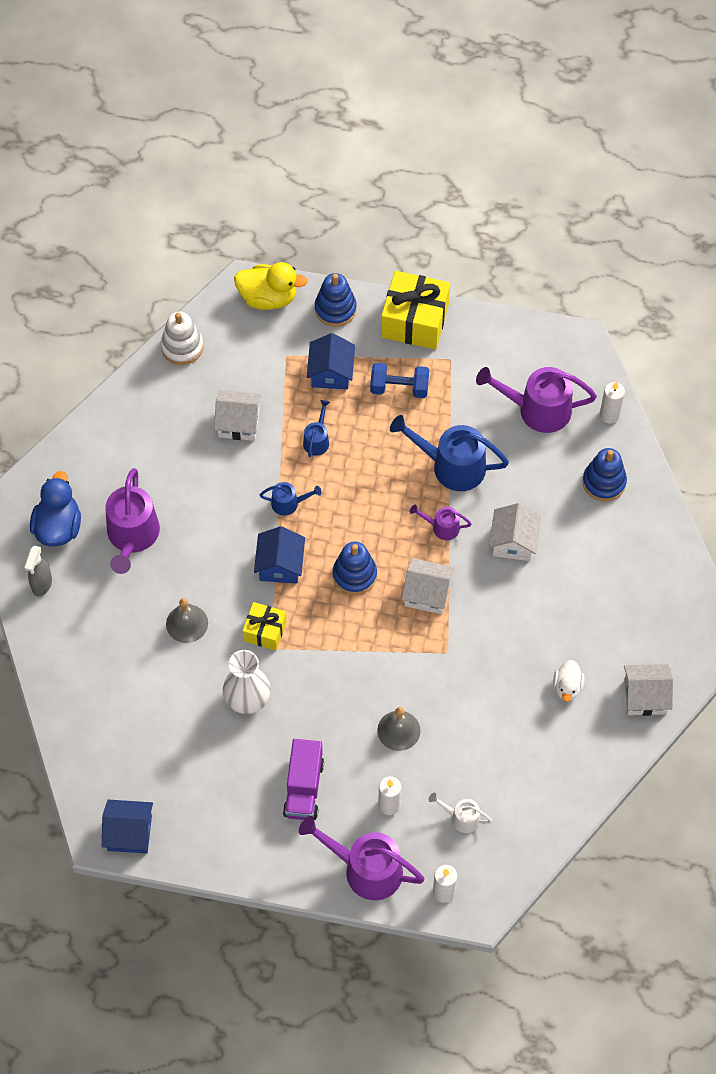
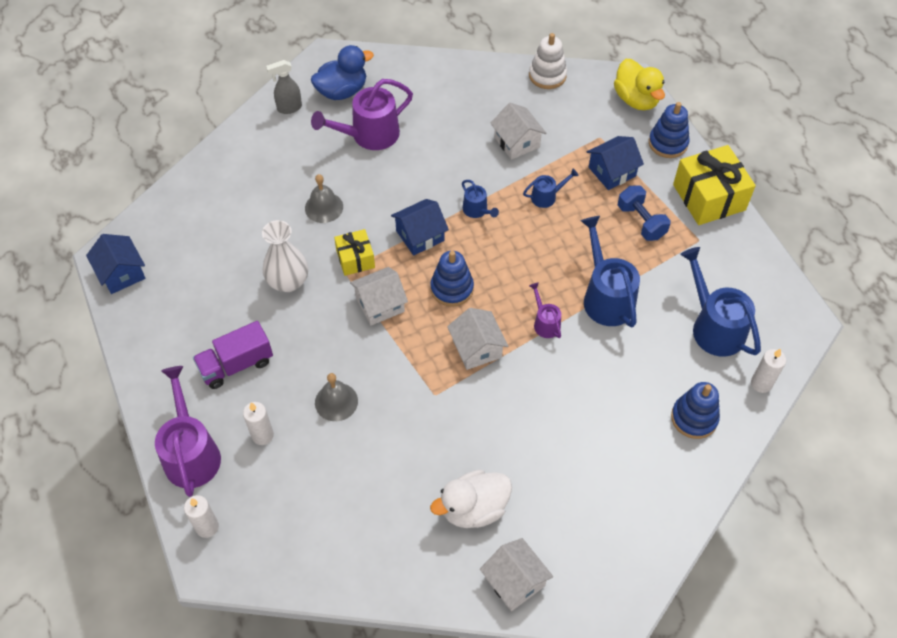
camera: 55 degrees right, 5 degrees down
white watering can [429,792,492,833] -> none
purple watering can [476,367,597,433] -> blue watering can [680,247,761,357]
white house [489,503,541,561] -> white house moved to [350,267,408,326]
white duck [553,660,585,702] -> white duck [430,470,512,528], size x1.66

